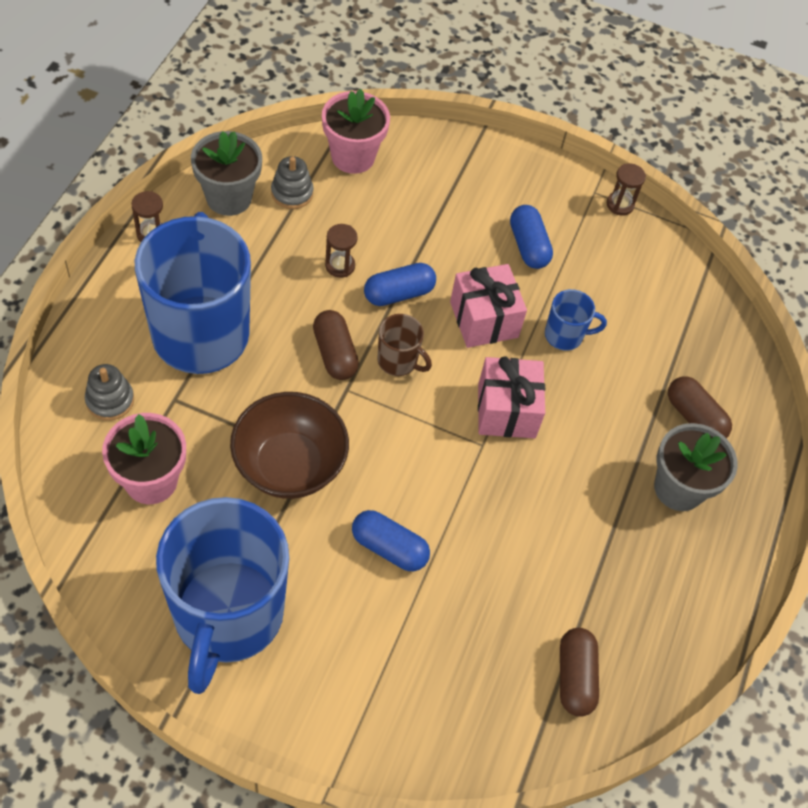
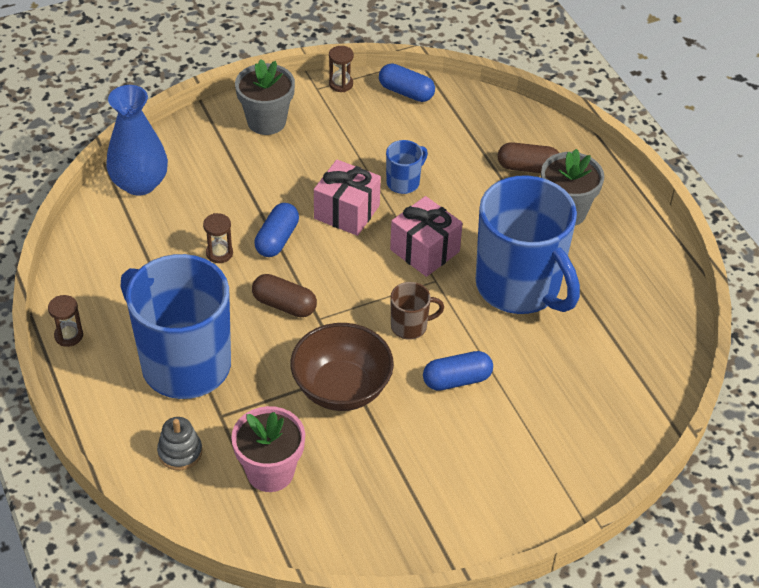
camera: 40 degrees left, 10 degrees down
blue mug [156,497,289,694] -> blue mug moved to [476,175,580,314]
grey flower pot [191,131,262,216] -> grey flower pot moved to [235,59,295,135]
grey stacking toy [271,156,314,209] -> none
pink flower pot [322,89,390,174] -> blue vase [106,85,168,196]
brown mug [377,314,432,376] -> brown mug moved to [391,282,444,340]
blue capsule [510,205,553,269] -> blue capsule moved to [379,63,435,102]
brown capsule [560,628,599,717] -> none

